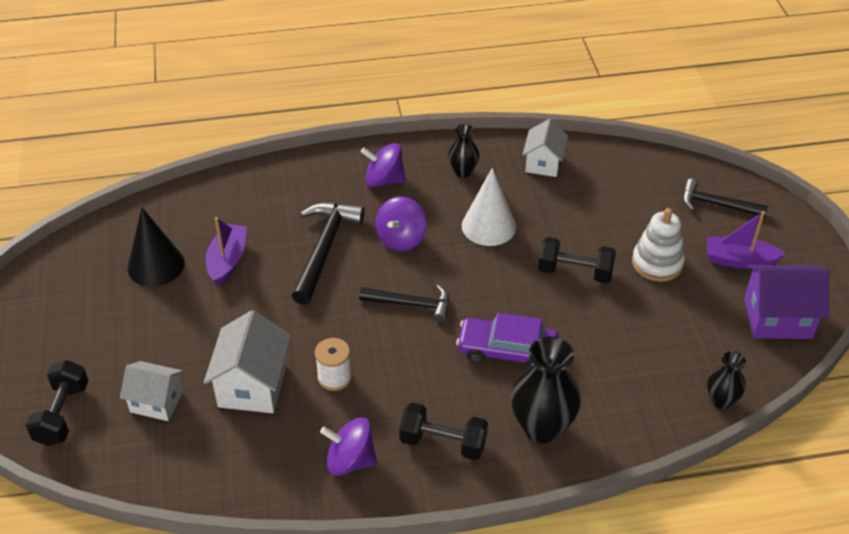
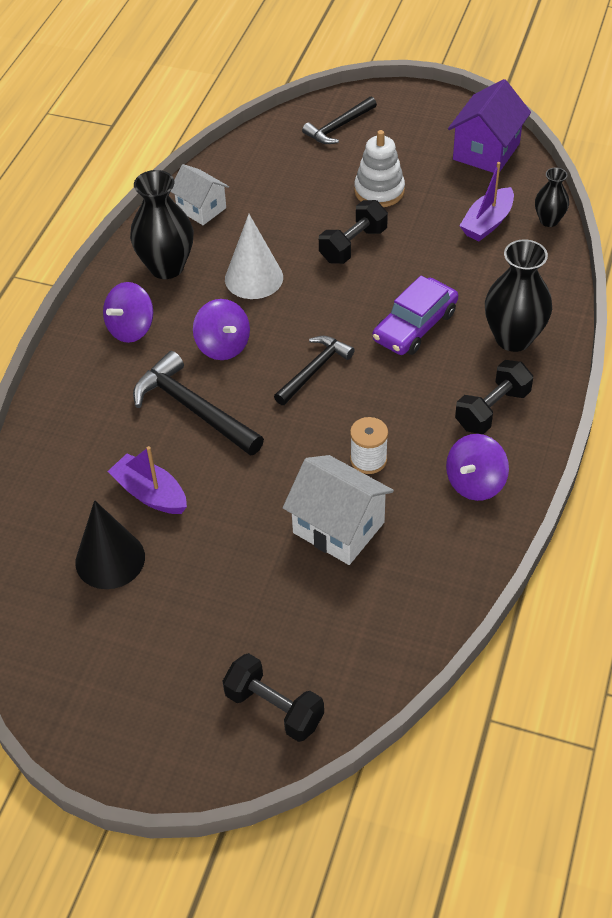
camera: 60 degrees left, 5 degrees up
white house [120,361,184,421] -> none
black vase [448,124,480,178] -> black vase [130,170,193,279], size x1.79
purple boat [707,211,786,269] -> purple boat moved to [459,162,514,241]

